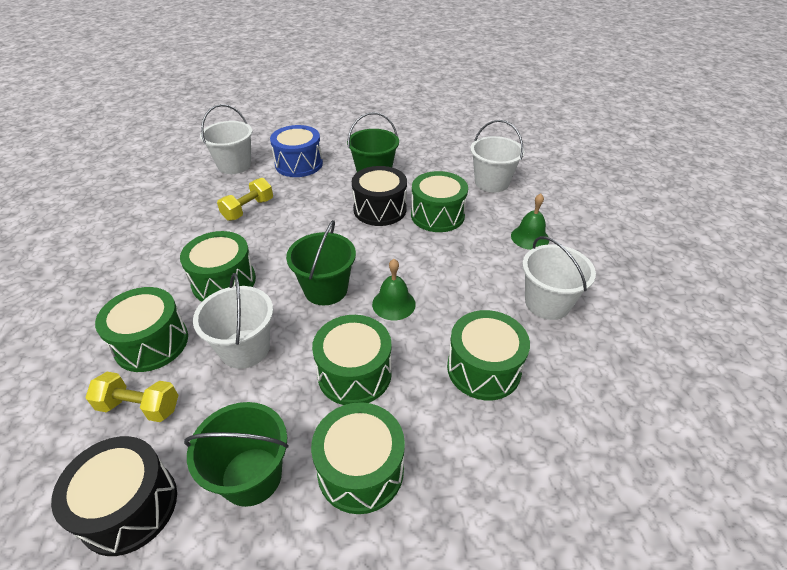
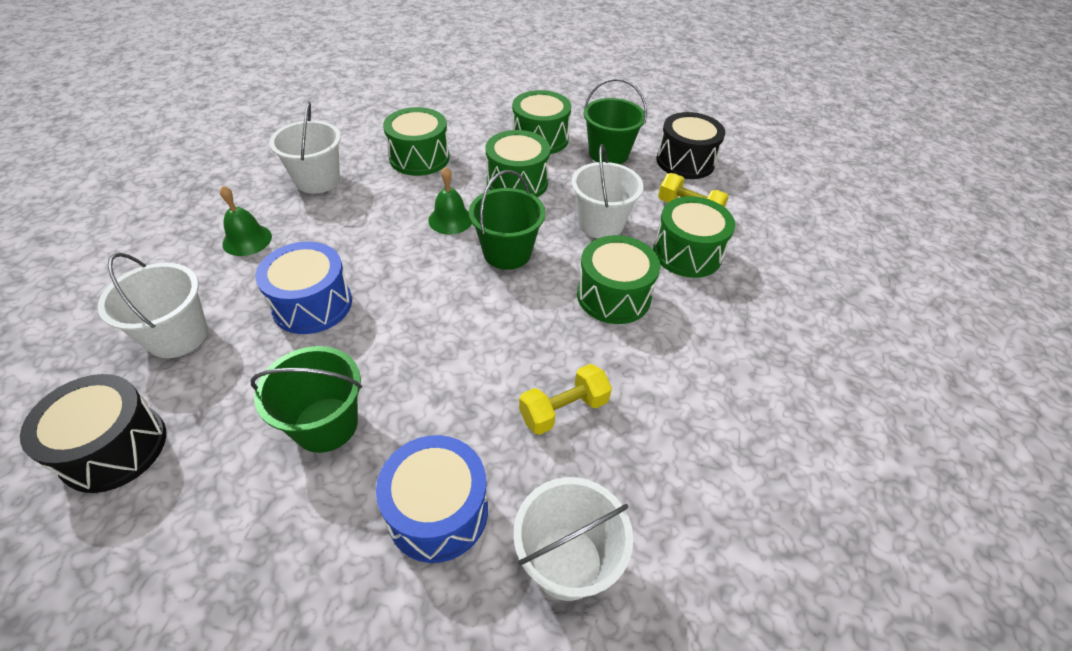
camera: 160 degrees left, 5 degrees up
black drum [352,166,407,226] -> black drum moved to [20,374,166,493]
green drum [411,171,468,232] -> blue drum [255,242,352,334]

